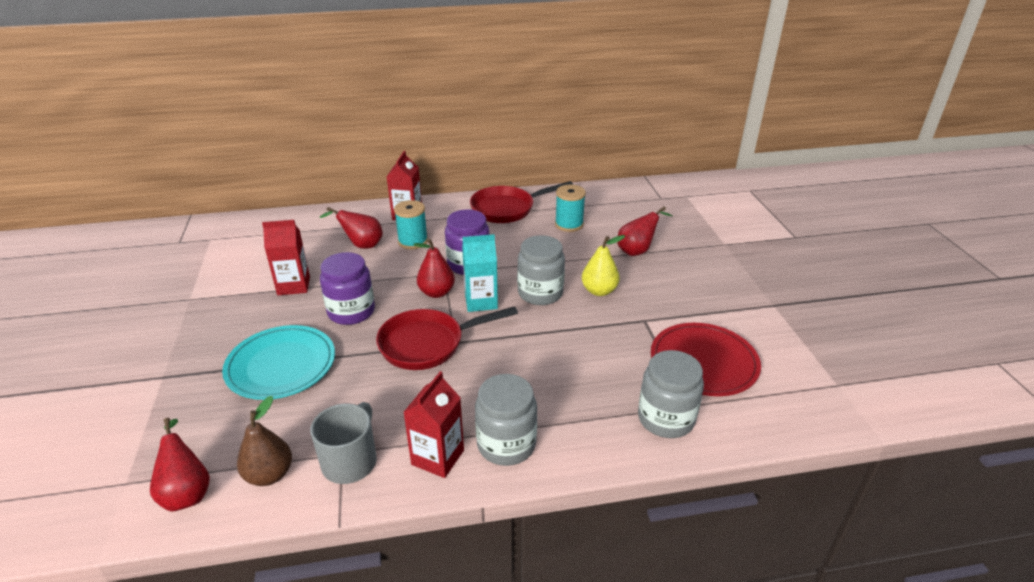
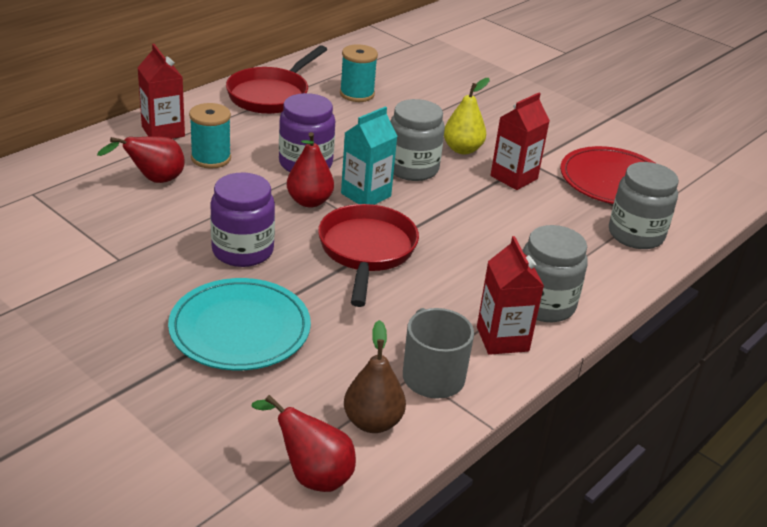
camera: 40 degrees left, 0 degrees up
red carton [262,220,310,295] -> red carton moved to [490,93,550,190]
red pan [376,306,518,370] -> red pan turned 150 degrees clockwise [318,204,419,307]
red pear [617,206,672,256] -> none

